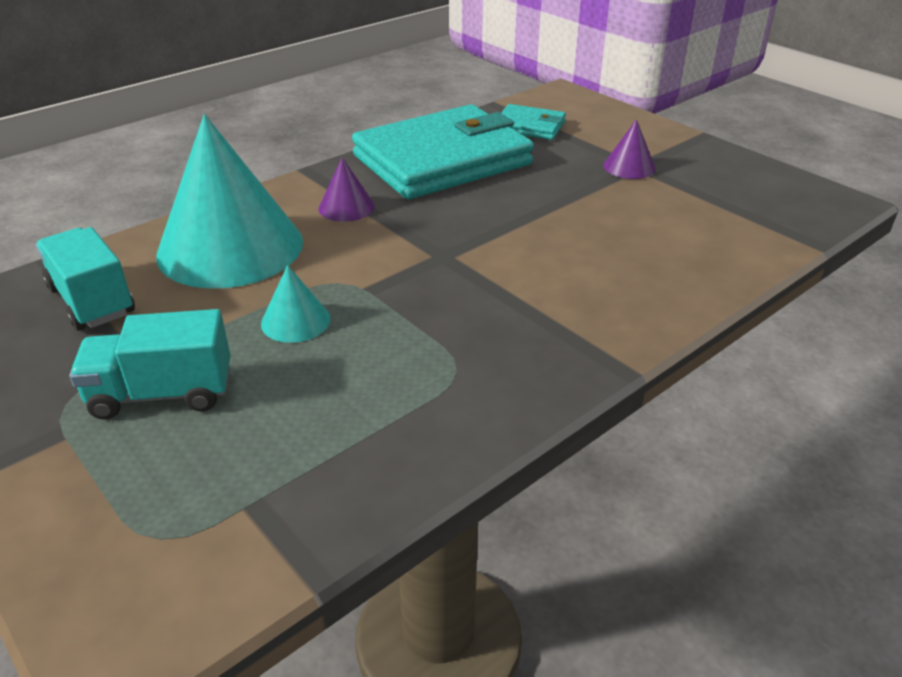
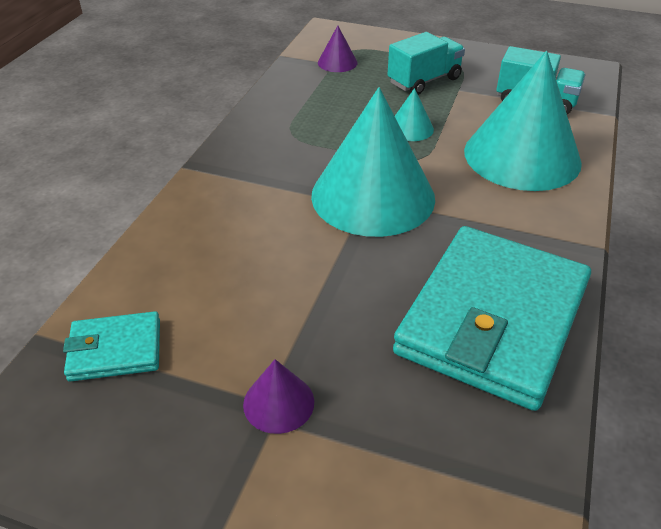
camera: 150 degrees right, 5 degrees up
purple cone [319,157,375,222] -> purple cone moved to [318,25,357,72]
turquoise wallet [501,104,566,140] -> turquoise wallet moved to [63,311,160,382]
none -> turquoise cone [311,87,435,237]

